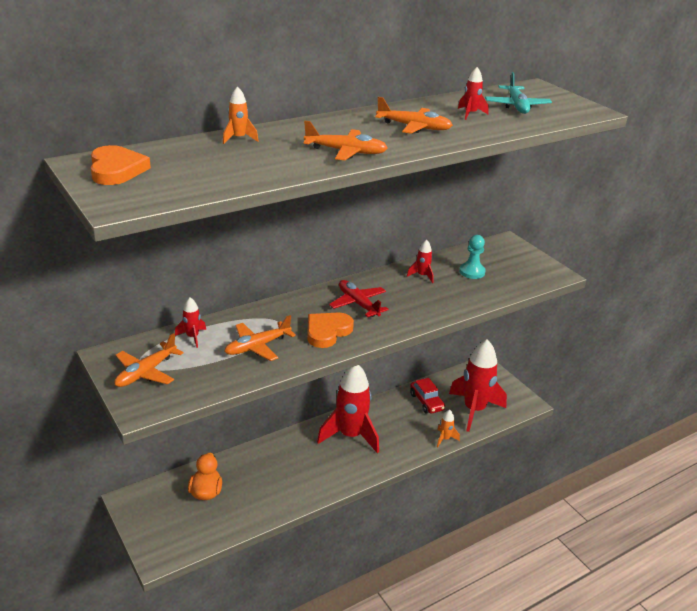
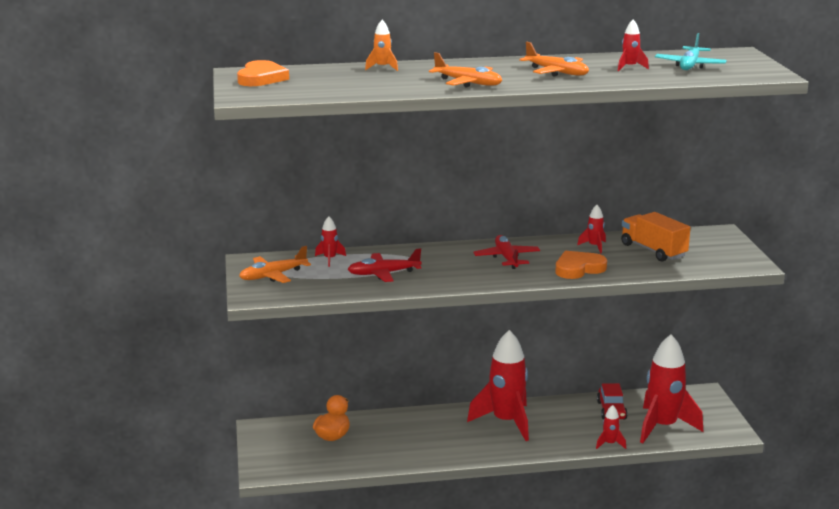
camera: 25 degrees right, 10 degrees down
orange plane [224,315,296,361] -> red plane [347,248,422,282]
orange heart [307,313,354,348] -> orange heart moved to [555,251,607,279]
orange rocket [437,410,460,447] -> red rocket [596,405,626,449]
turquoise pawn [459,235,486,279] -> orange truck [621,212,691,262]

